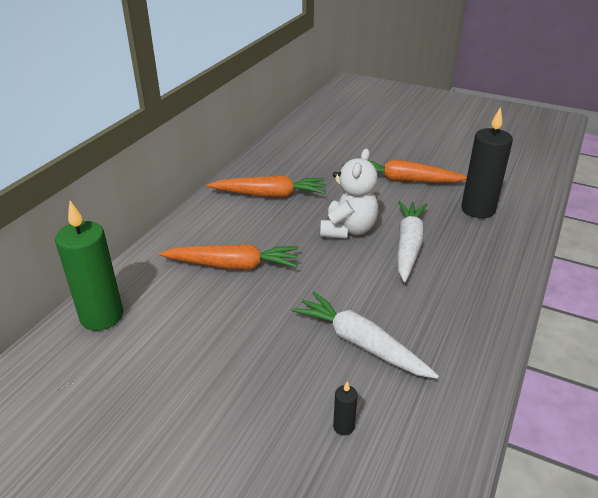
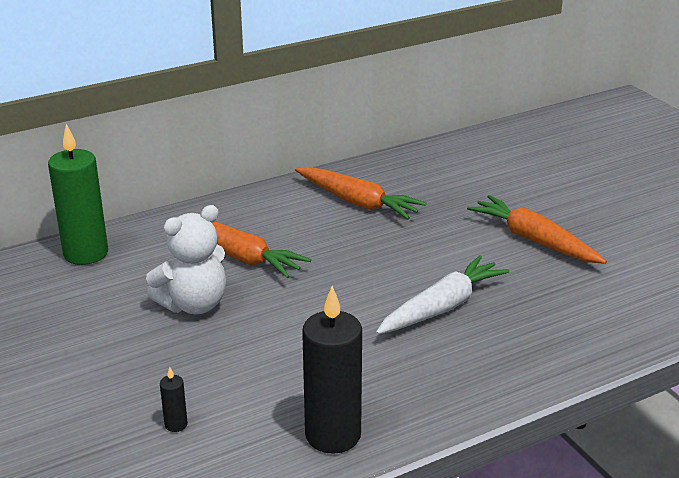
camera: 35 degrees right, 5 degrees down
white carrot [292,291,439,379] -> none
white teddy bear [320,149,379,238] -> white teddy bear moved to [146,205,226,314]
black candle [461,107,513,218] -> black candle moved to [302,286,362,454]

